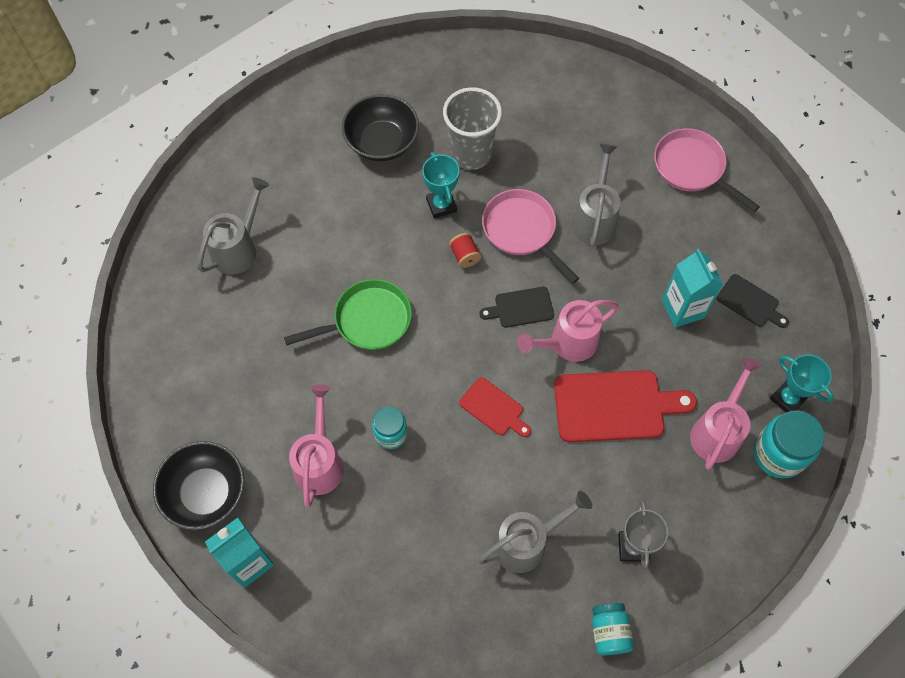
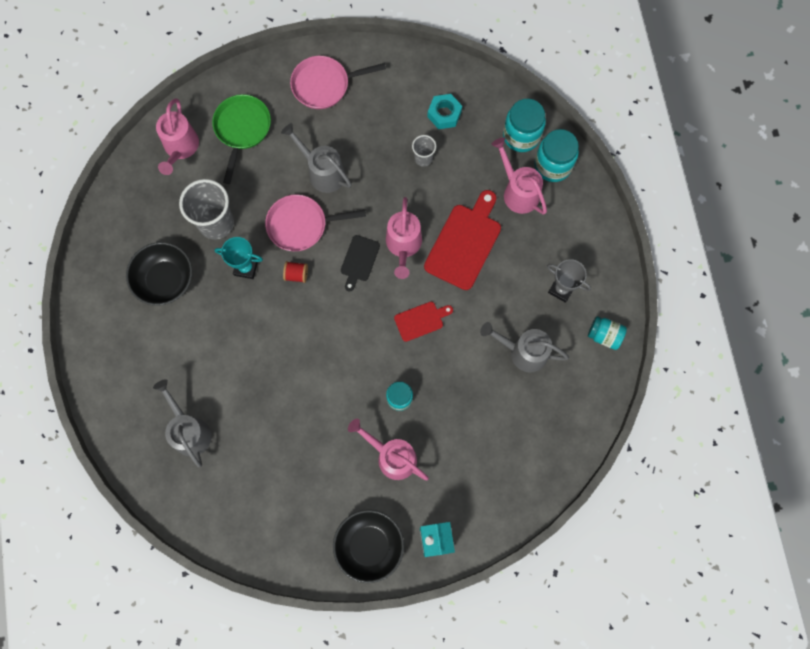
camera: 60 degrees left, 10 degrees up
green pan [284,279,412,350] -> green pan moved to [212,94,271,184]
grey watering can [478,491,592,573] -> grey watering can turned 75 degrees counterclockwise [480,322,569,372]
turquoise carton [662,249,724,328] -> grey cup [412,135,436,167]
black cutting board [717,274,789,328] -> turquoise nut [427,94,462,129]
turquoise trophy [770,355,834,412] -> turquoise jar [503,99,546,152]
none -> pink watering can [156,99,199,175]

